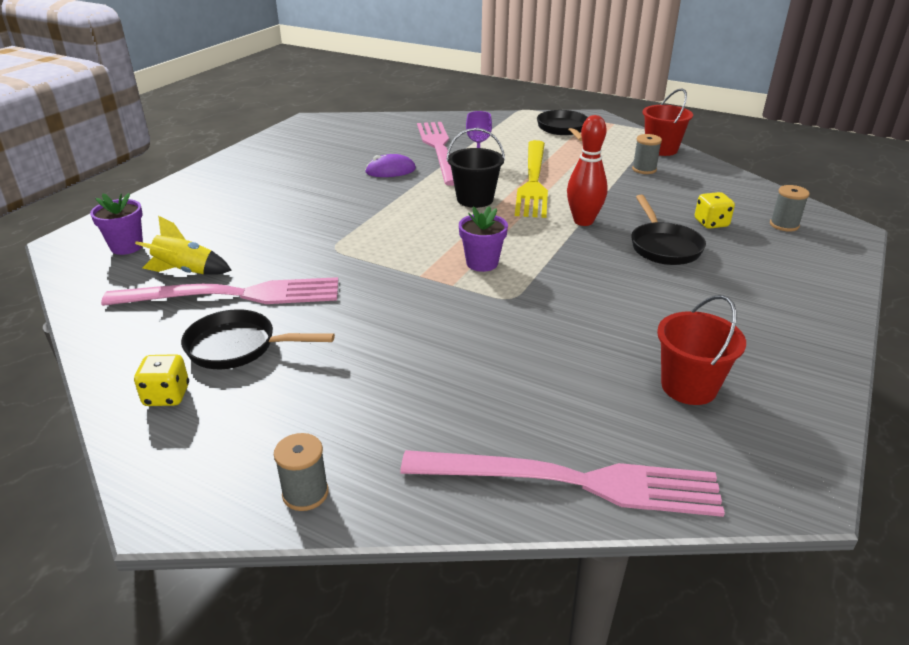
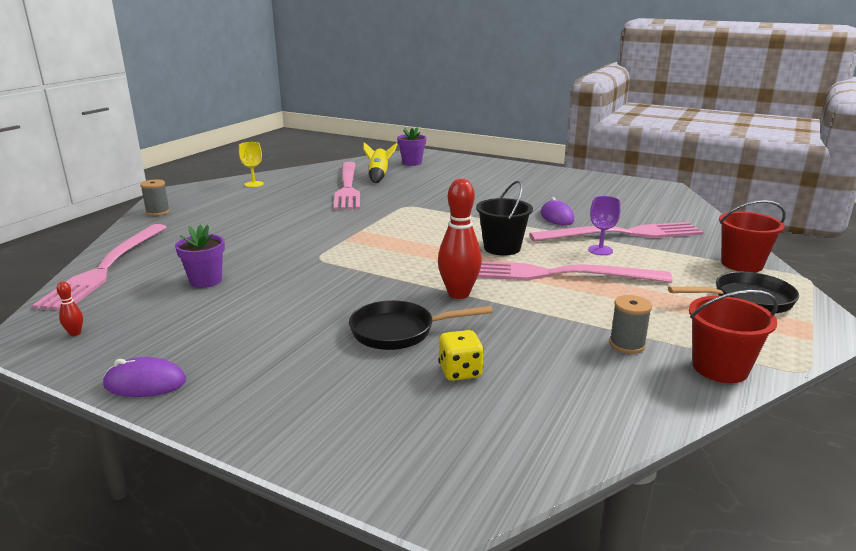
camera: 90 degrees right, 10 degrees down
yellow dice [134,354,189,406] -> yellow goblet [239,142,263,187]
black pan [181,309,335,369] -> none
purple flower pot [459,206,508,272] -> purple flower pot moved to [175,225,225,288]
yellow fork [515,140,548,218] -> pink fork [477,261,673,283]
red bucket [657,295,746,405] -> red bucket moved to [719,200,786,272]
grey spool [770,185,810,232] -> none
none -> red bowling pin [57,281,83,336]
none -> purple mouse [103,357,186,397]

